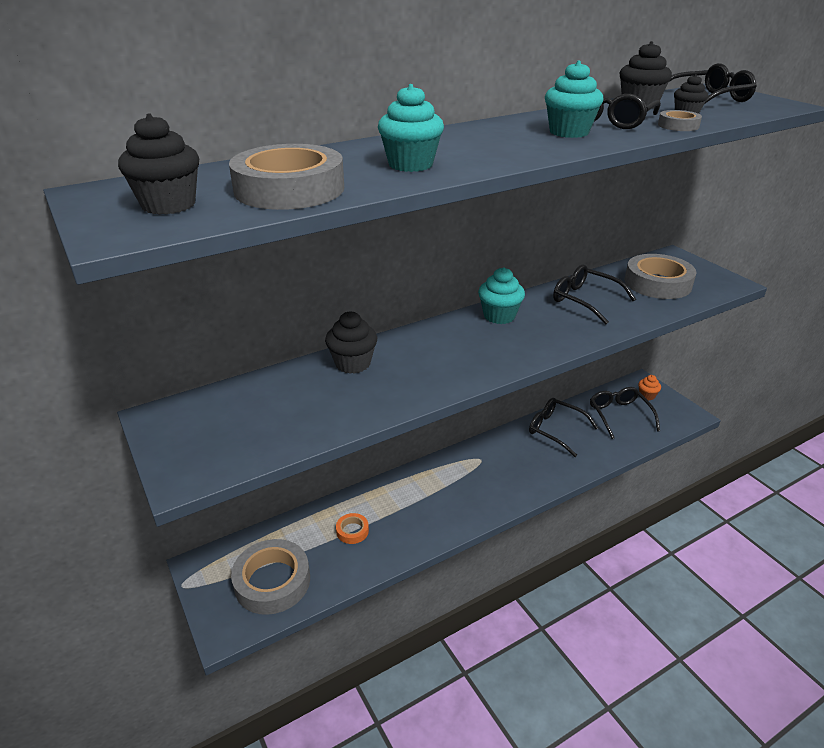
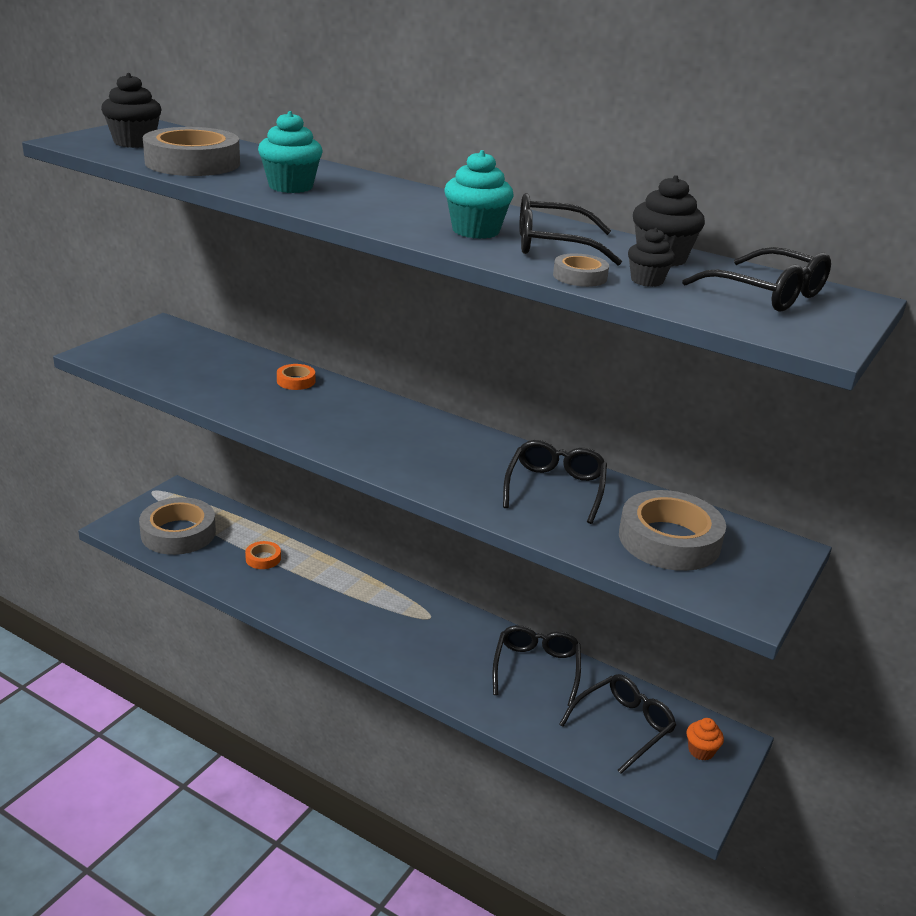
camera: 60 degrees right, 5 degrees down
black cupcake [325,311,377,374] -> orange tape [277,364,315,390]
turquoise cupcake [478,267,525,324] -> none

